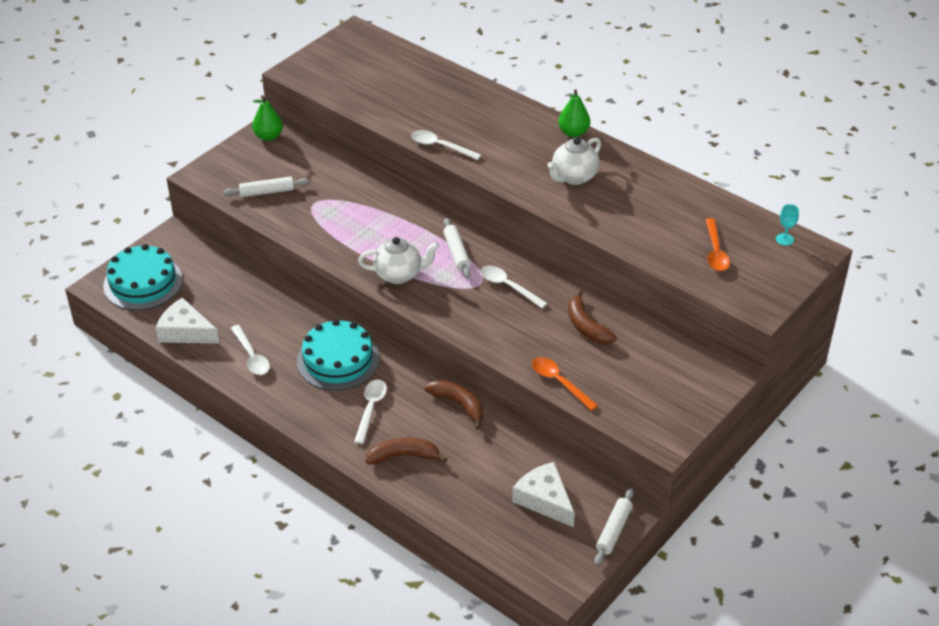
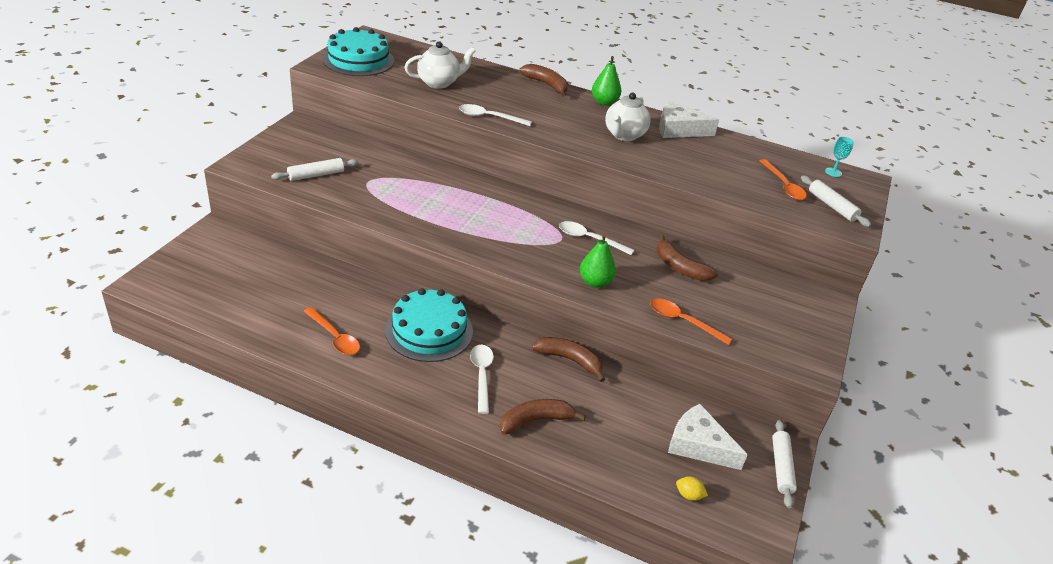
camera: 20 degrees left, 5 degrees down
turquoise cake [103,244,183,310] -> turquoise cake moved to [322,27,394,76]
white cheese [156,297,219,343] -> white cheese moved to [659,101,719,138]
white spoon [231,325,270,375] -> orange spoon [303,307,360,355]
green pear [252,95,283,141] -> green pear moved to [580,234,616,288]
white teapot [358,237,439,284] -> white teapot moved to [404,41,476,89]
white rolling pin [443,218,471,278] -> white rolling pin moved to [801,175,871,227]
none -> brown banana [519,64,568,96]
none -> yellow lemon [676,476,708,501]

